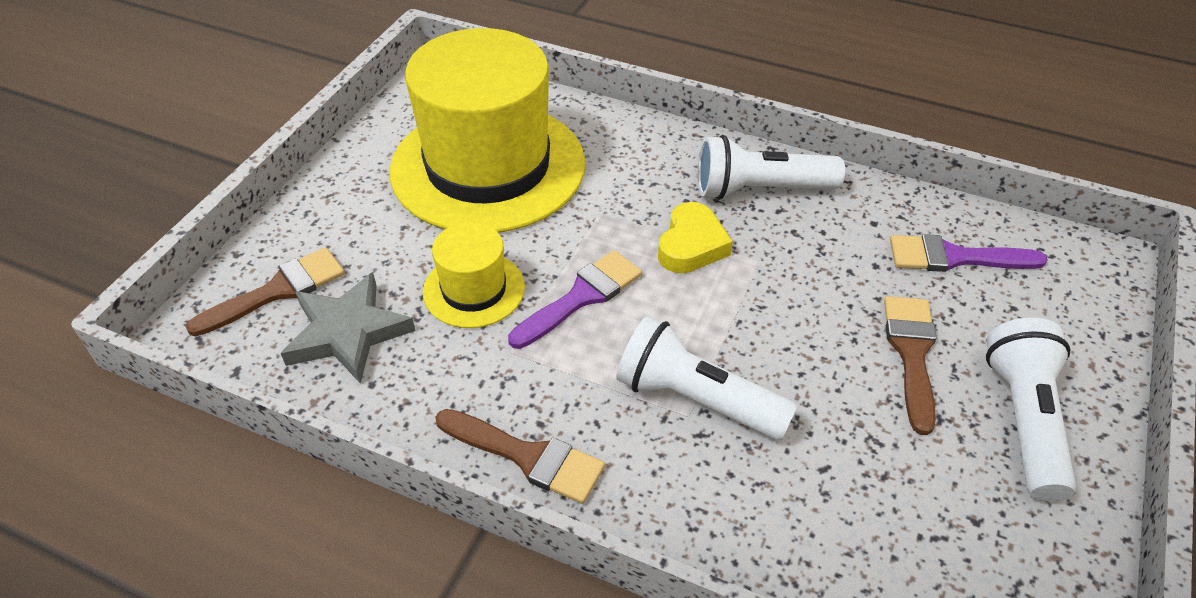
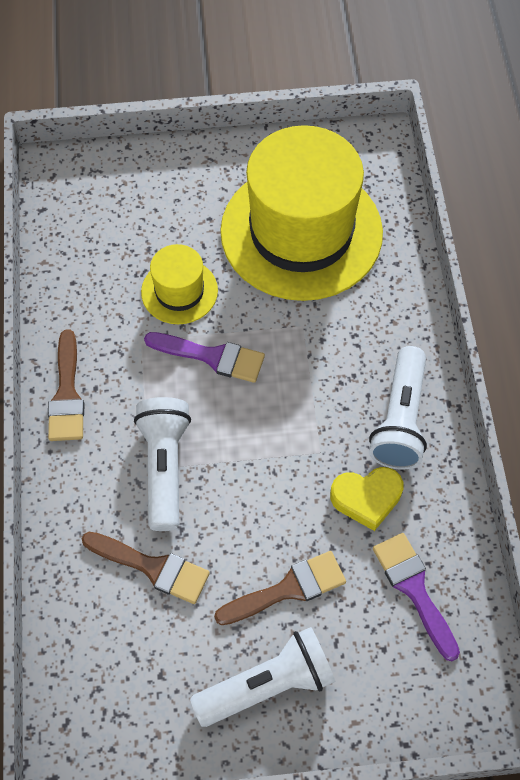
camera: 60 degrees right, 15 degrees up
brown brush [185,247,345,336] -> brown brush moved to [82,532,210,604]
grey star [281,272,415,384] -> none
yellow heart [658,202,733,273] -> yellow heart moved to [330,467,404,531]
white flashlight [698,135,845,200] -> white flashlight turned 135 degrees counterclockwise [369,346,427,470]

